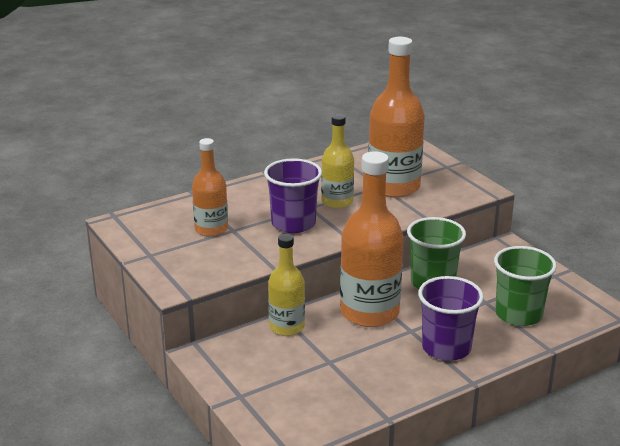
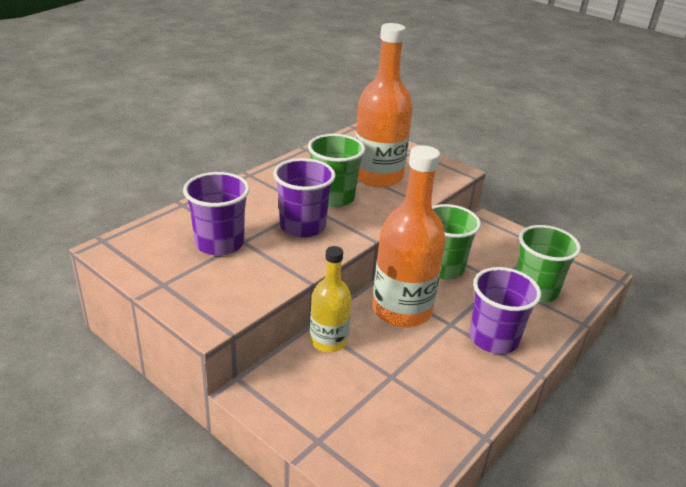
camera: 20 degrees left, 5 degrees up
orange bottle [192,138,228,237] -> purple cup [183,172,250,255]
yellow bottle [321,114,354,209] -> green cup [308,134,365,207]

